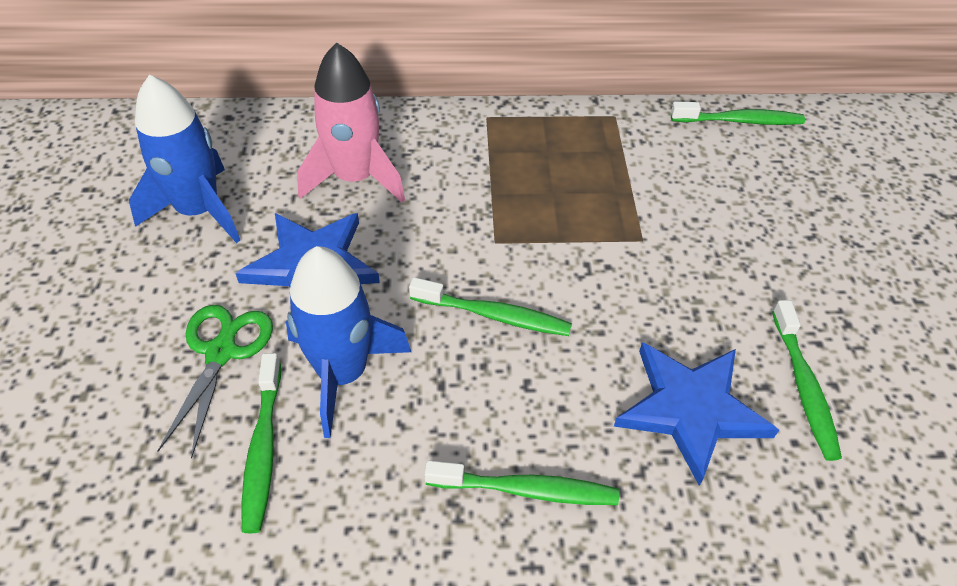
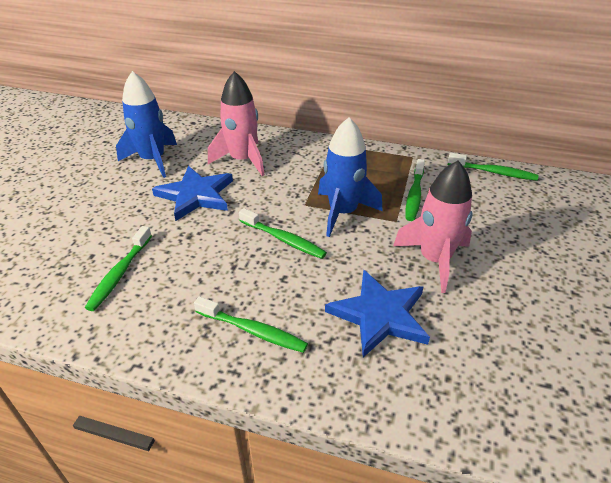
camera: 20 degrees right, 10 degrees down
green scissors [158,305,273,458] -> none
blue rocket [286,246,411,438] -> blue rocket moved to [318,117,383,237]
green toothbrush [772,300,842,461] -> green toothbrush moved to [406,159,425,221]
none -> pink rocket [393,160,473,293]

